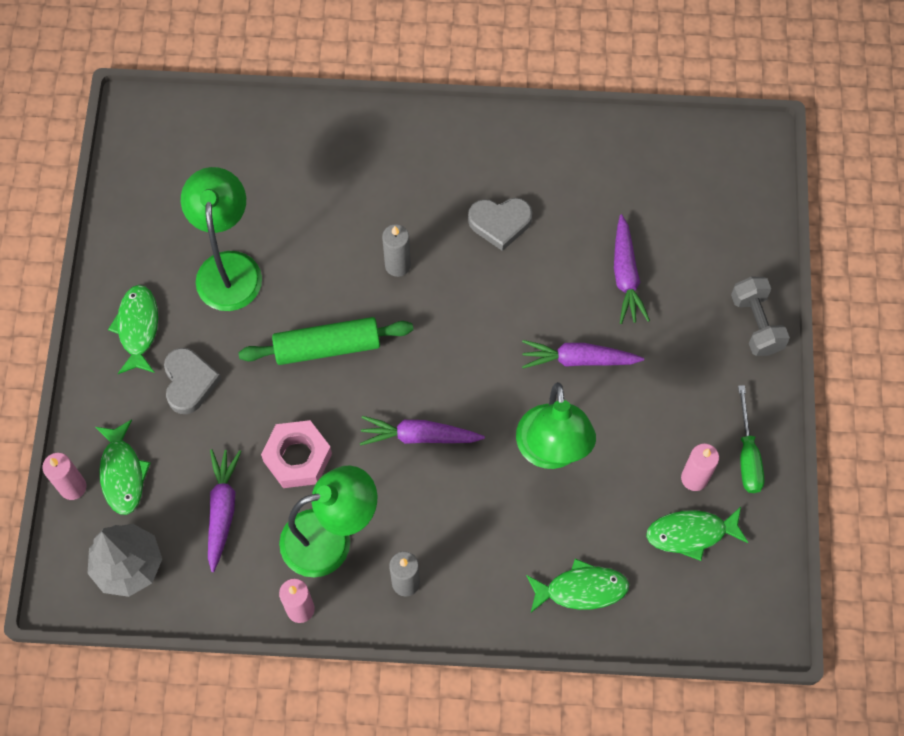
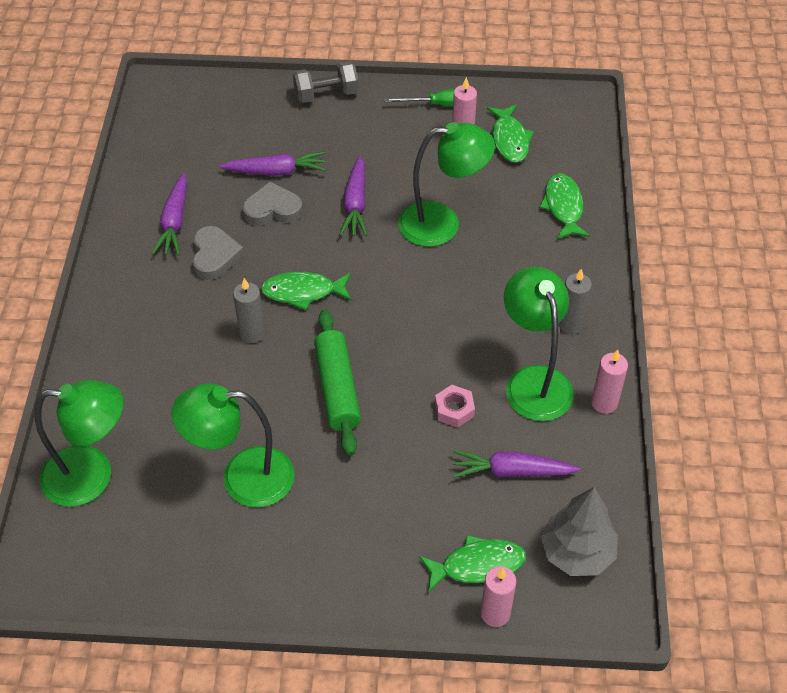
camera: 90 degrees left, 15 degrees down
green fish [108,285,158,374] -> green fish moved to [261,272,351,310]
grey heart [164,348,221,414] -> grey heart moved to [242,181,303,226]
pink nut [261,420,332,488] -> pink nut [435,385,475,428], size x0.63
purple carrot [360,416,485,446] -> purple carrot moved to [152,173,187,256]
none -> green lamp [35,380,123,507]

